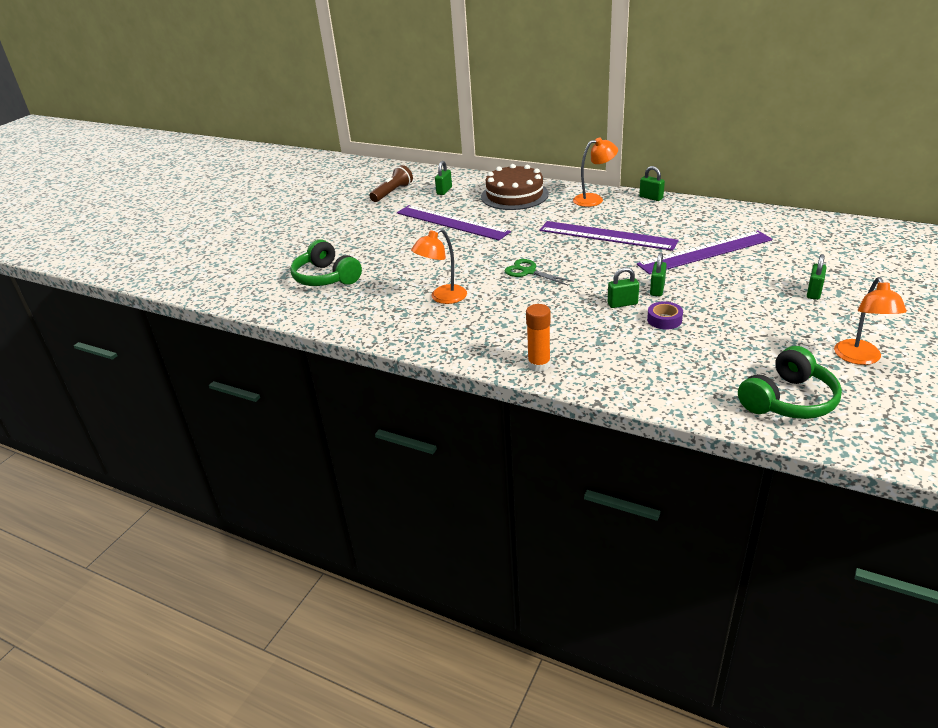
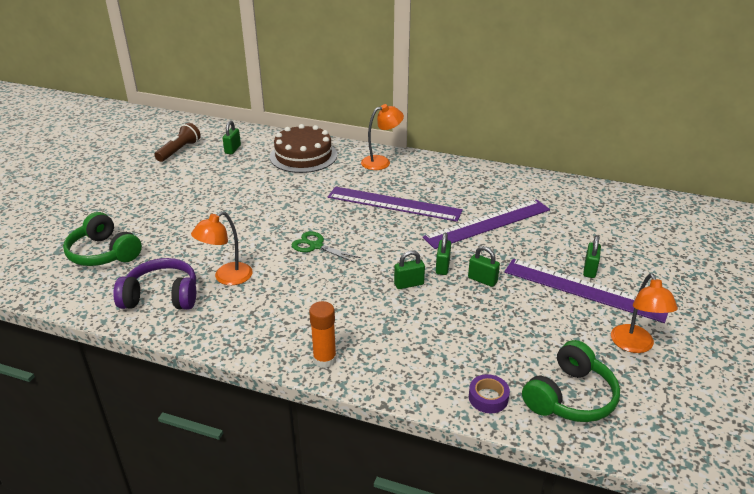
camera: 10 degrees left, 0 degrees up
purple ruler [397,205,511,240] -> purple ruler moved to [504,259,668,323]
green padlock [639,166,665,201] -> green padlock moved to [468,246,500,287]
purple tape [647,301,683,329] -> purple tape moved to [469,374,510,413]
none -> purple headphones [113,258,196,310]

